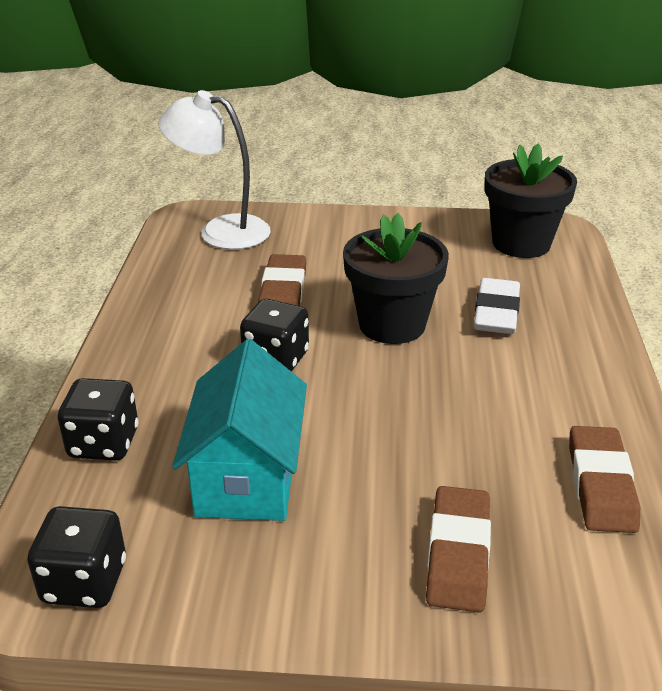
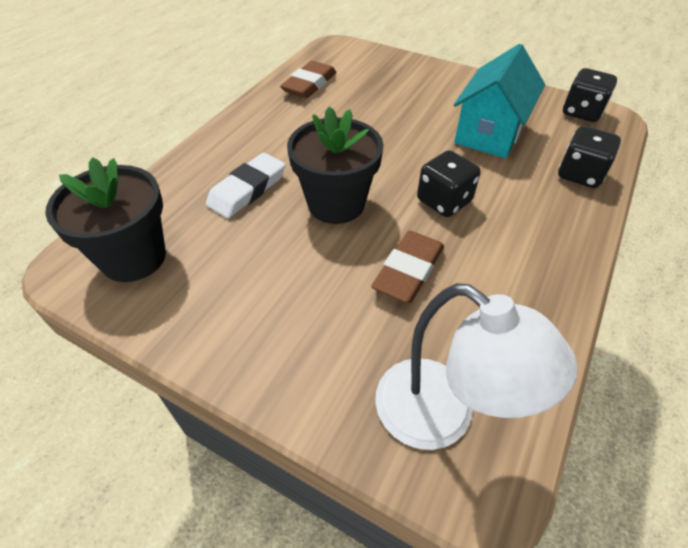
camera: 155 degrees left, 15 degrees up
brown eraser [426,486,491,612] -> none

